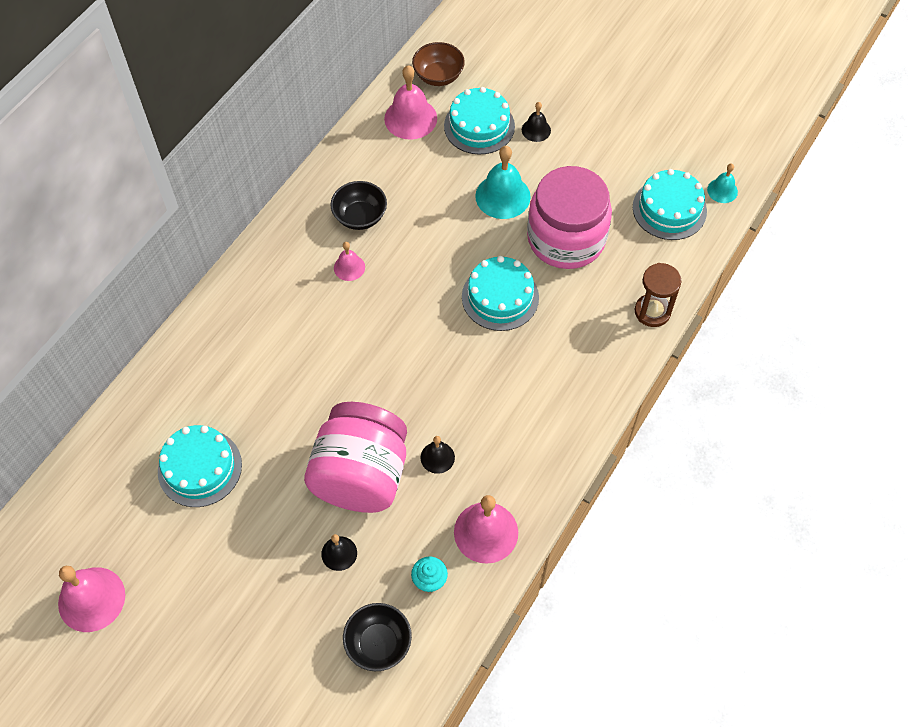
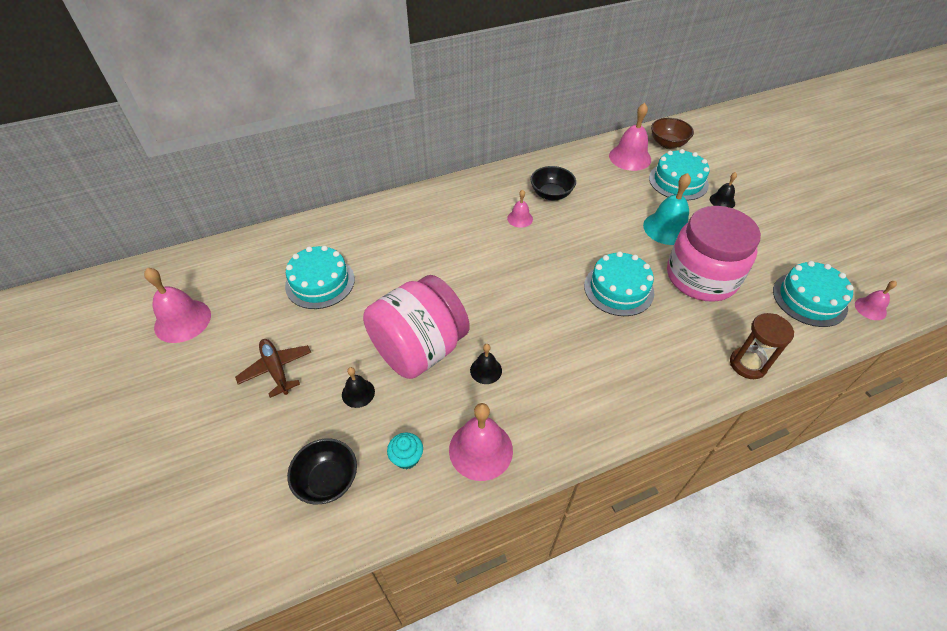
camera: 35 degrees right, 10 degrees down
turquoise bell [707,163,738,203] -> pink bell [855,281,897,320]
none -> brown plane [235,339,311,398]

